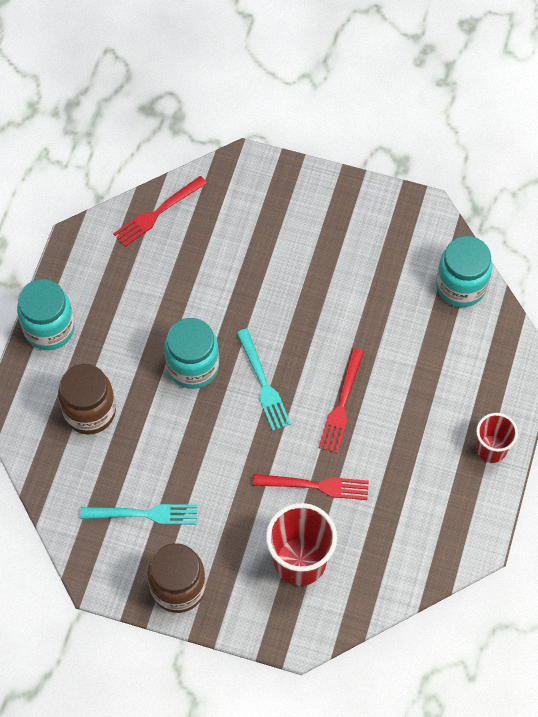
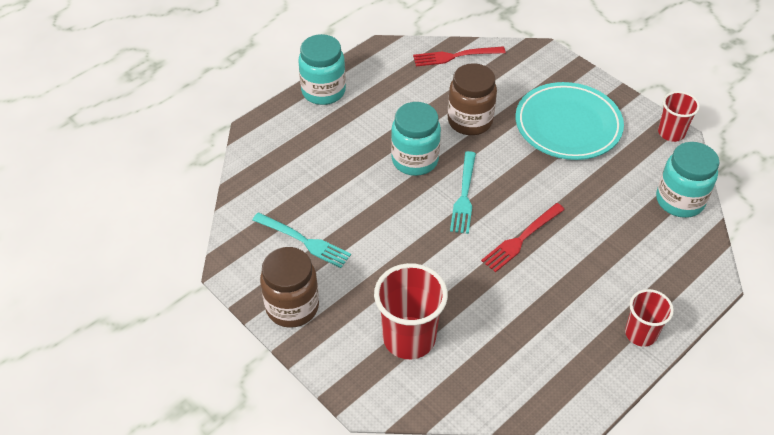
camera: 30 degrees right, 15 degrees down
brown jar [58,364,116,435] -> brown jar moved to [448,63,497,135]
red fork [253,474,369,500] -> none
none -> turquoise plate [516,82,624,160]
none -> red cup [658,91,700,142]

